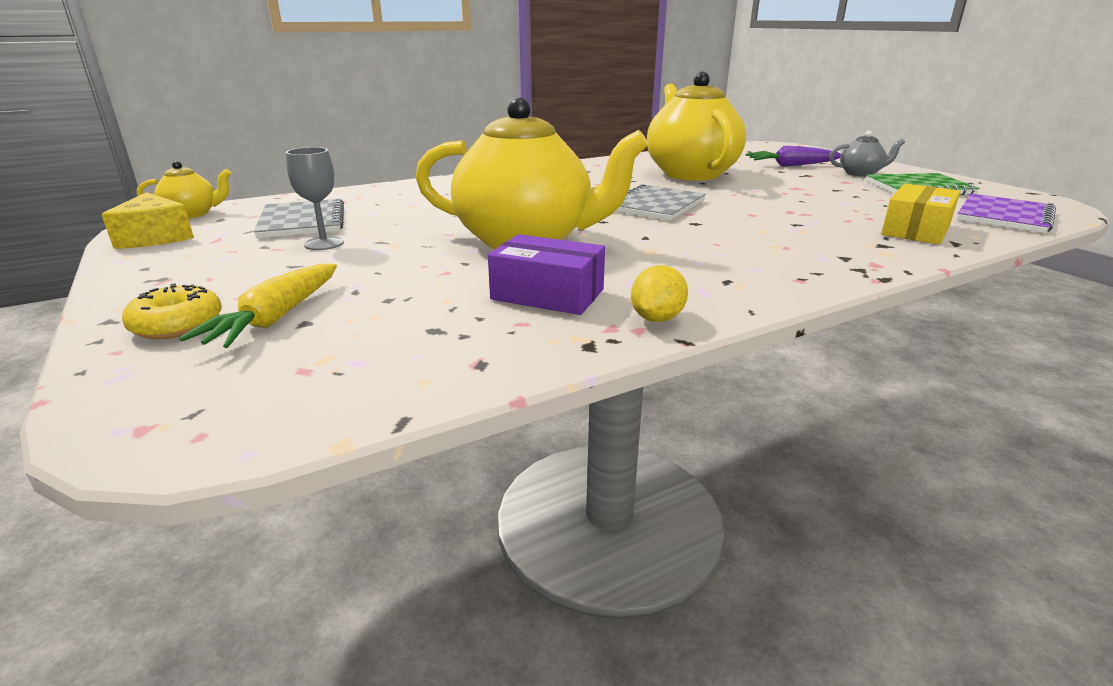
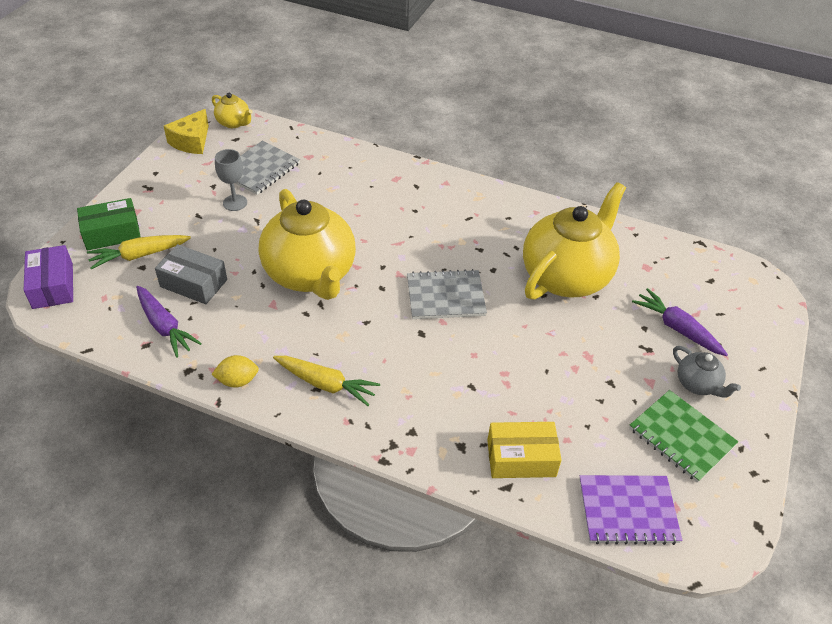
camera: 50 degrees right, 20 degrees up
yellow donut [122,283,222,339] -> green box [77,198,141,250]
purple box [488,234,605,315] -> purple box moved to [24,245,73,309]
none -> purple carrot [136,286,202,358]
none -> grey box [155,244,227,304]
none -> yellow carrot [273,356,380,406]

